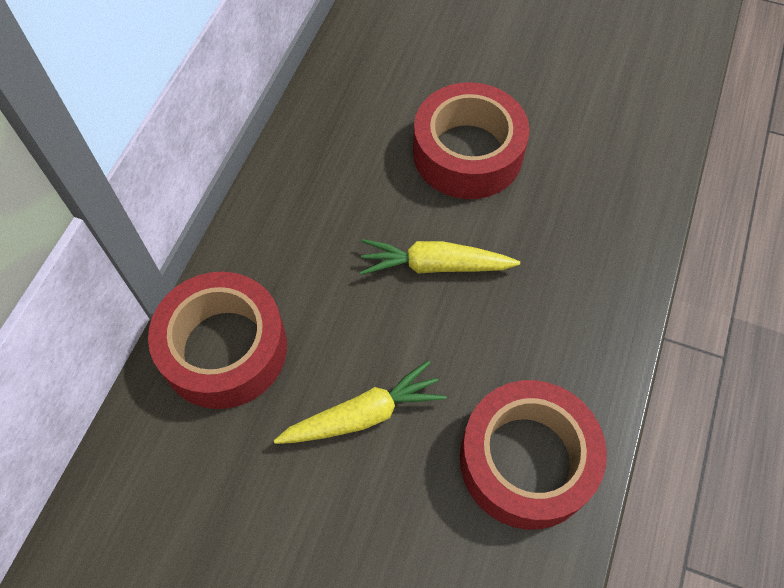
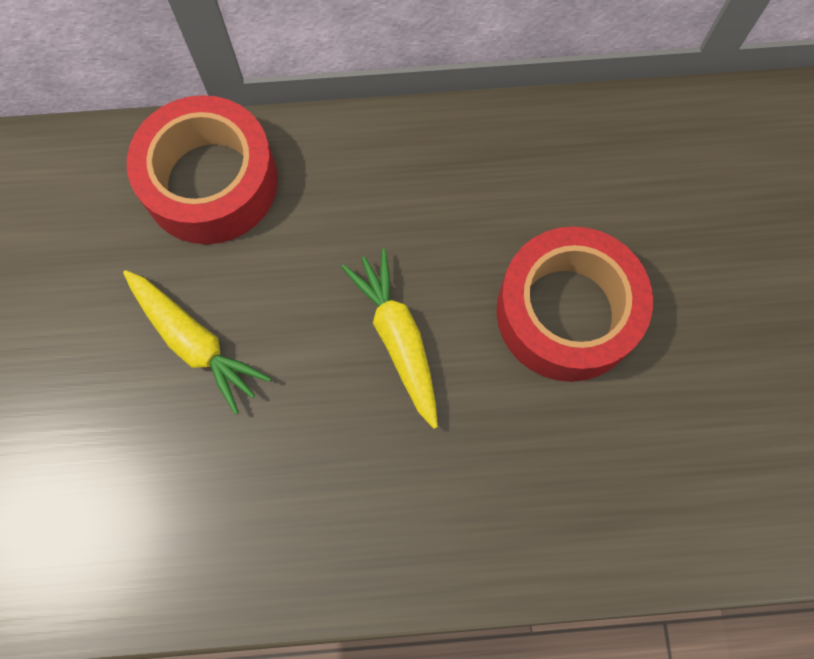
camera: 65 degrees right, 10 degrees up
red tape [460,380,607,530] -> none

